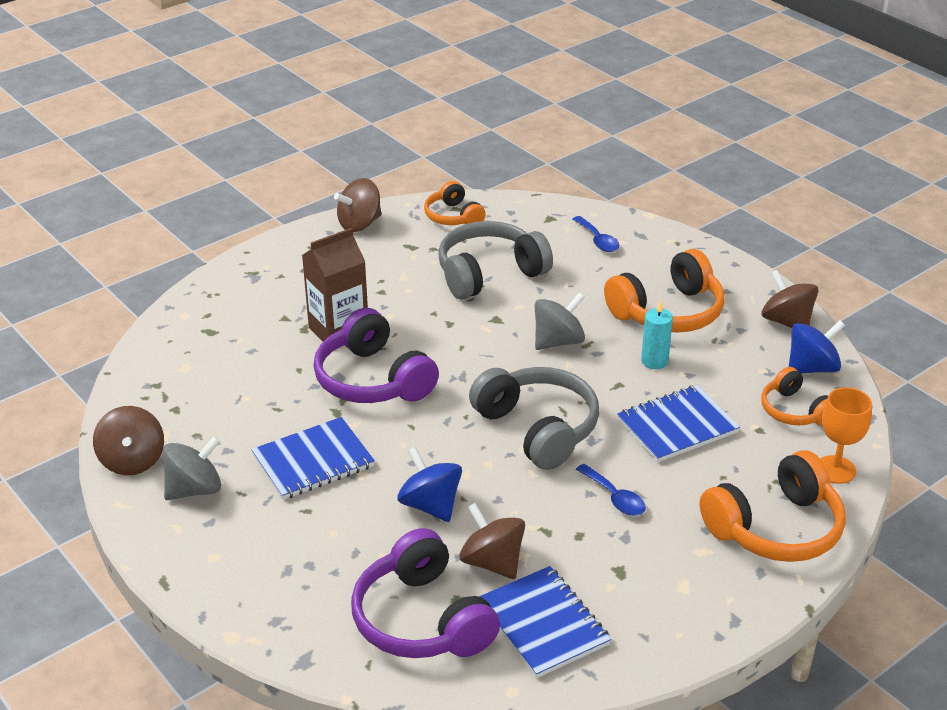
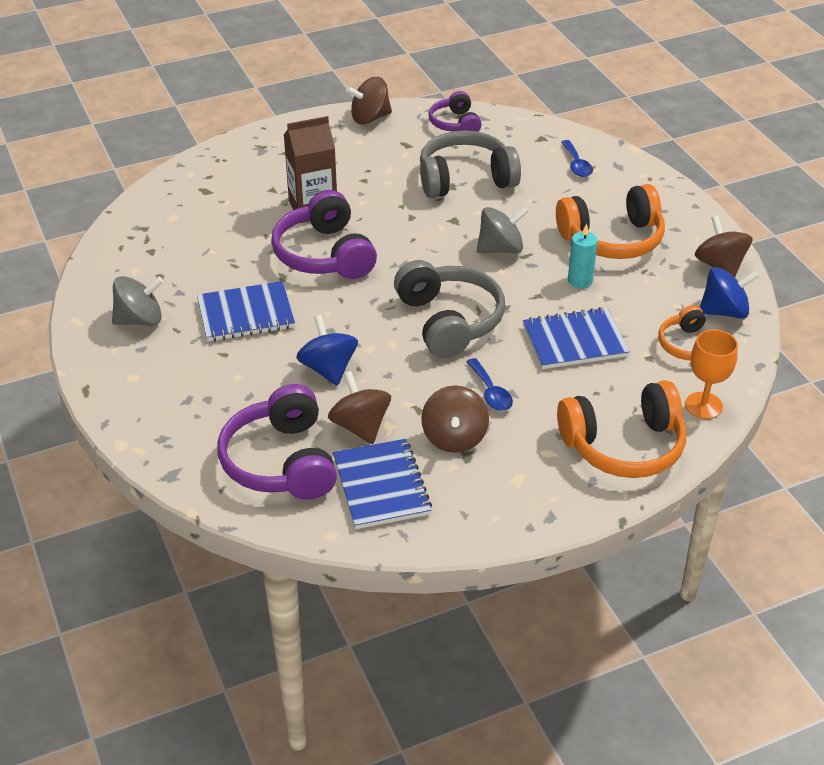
camera: 15 degrees right, 5 degrees up
brown spinning top [93,406,164,475] -> brown spinning top moved to [421,385,489,453]
orange headphones [424,181,486,225] -> purple headphones [429,91,482,132]

